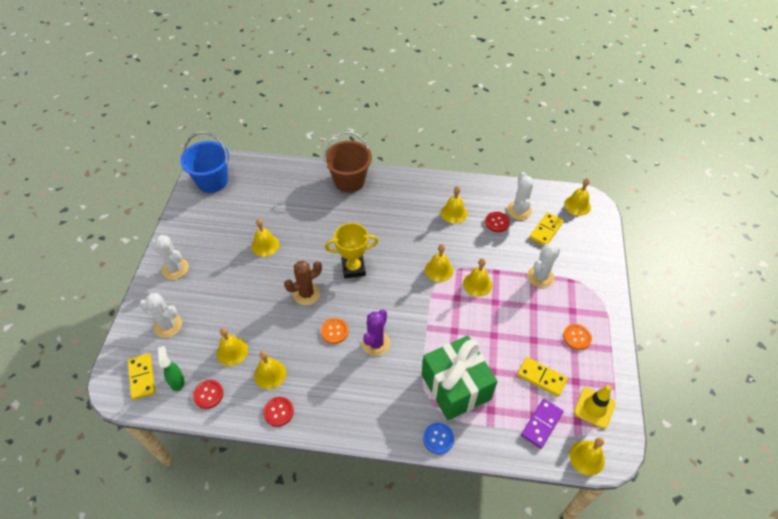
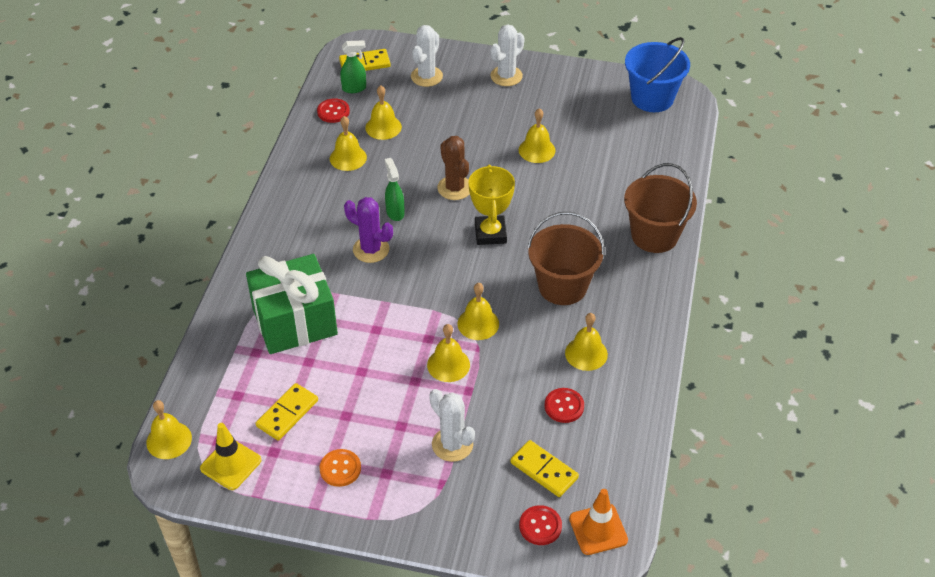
camera: 95 degrees right, 5 degrees down
red button [263,397,294,427] -> red button moved to [519,505,562,545]
orange button [321,318,349,344] -> green spray bottle [385,158,404,221]
blue button [423,423,454,454] -> none
white cactus [507,172,534,220] -> none
purple domino [521,399,564,449] -> none
yellow bell [564,178,591,216] -> orange traffic cone [569,489,628,555]
none -> brown bucket [527,212,605,305]

